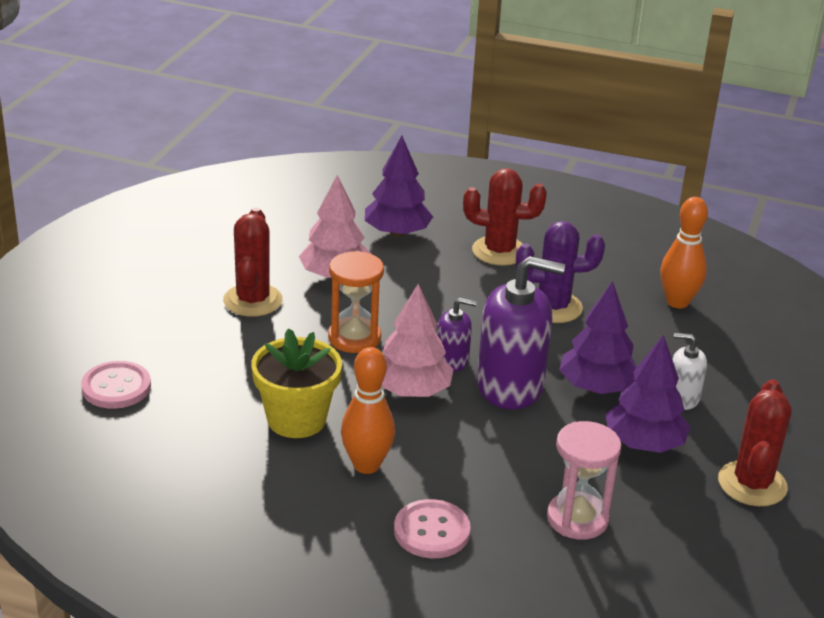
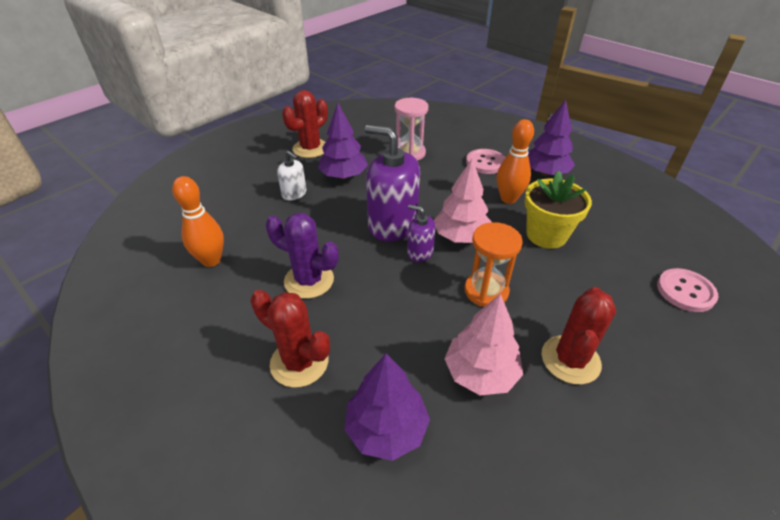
camera: 155 degrees left, 10 degrees up
purple tree [559,281,637,394] -> purple tree moved to [528,100,575,176]

